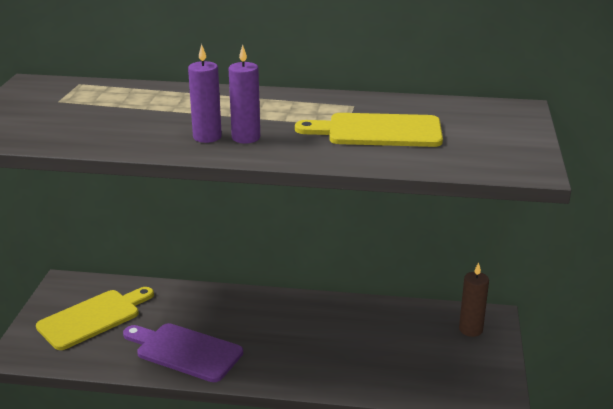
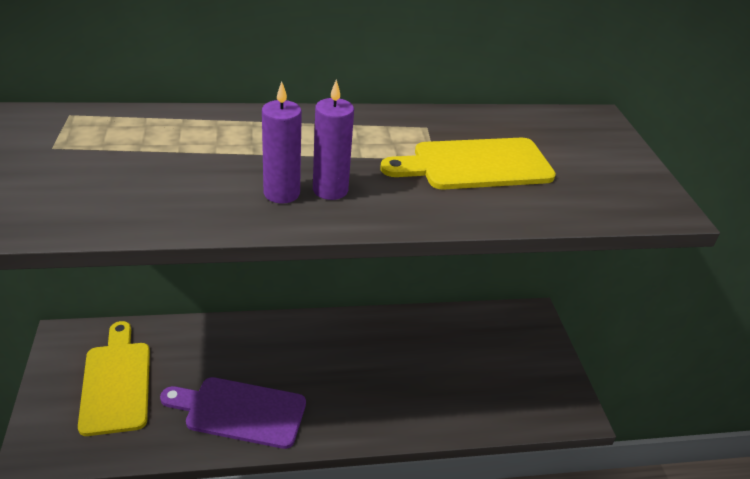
camera: 20 degrees left, 10 degrees up
yellow cutting board [36,287,154,350] -> yellow cutting board turned 45 degrees counterclockwise [78,321,150,436]
brown candle [459,262,489,337] -> none

